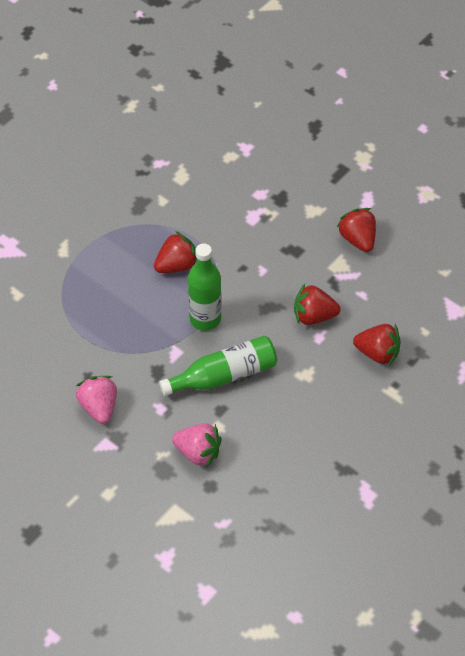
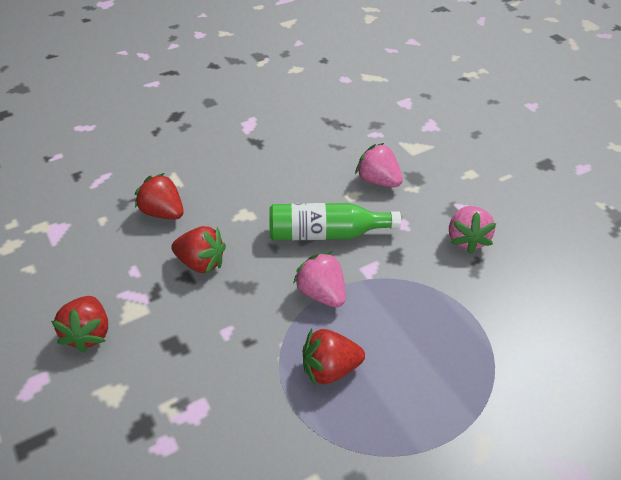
camera: 160 degrees left, 10 degrees down
green bottle [188,243,222,331] -> pink strawberry [293,251,346,307]

